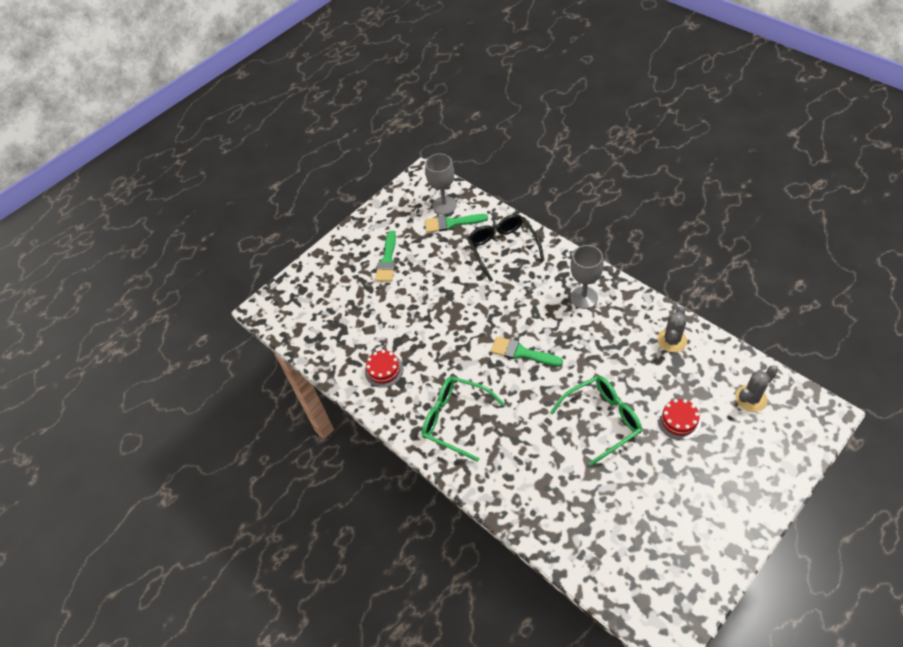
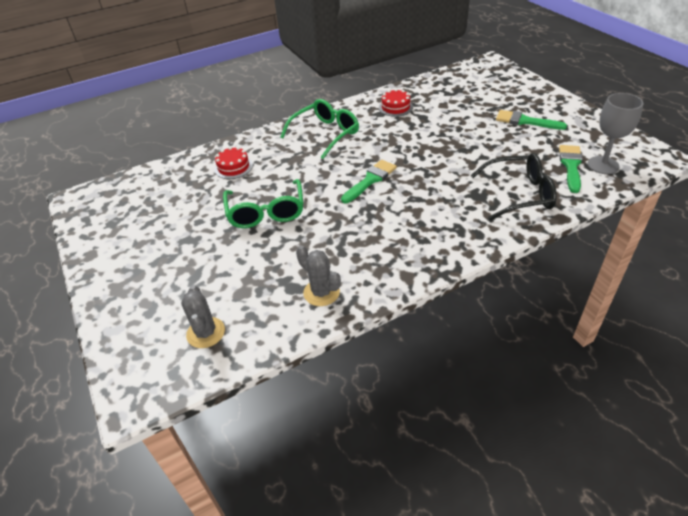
camera: 105 degrees right, 10 degrees down
grey goblet [570,245,604,309] -> none
red cake [657,399,701,440] -> red cake moved to [214,147,253,179]

